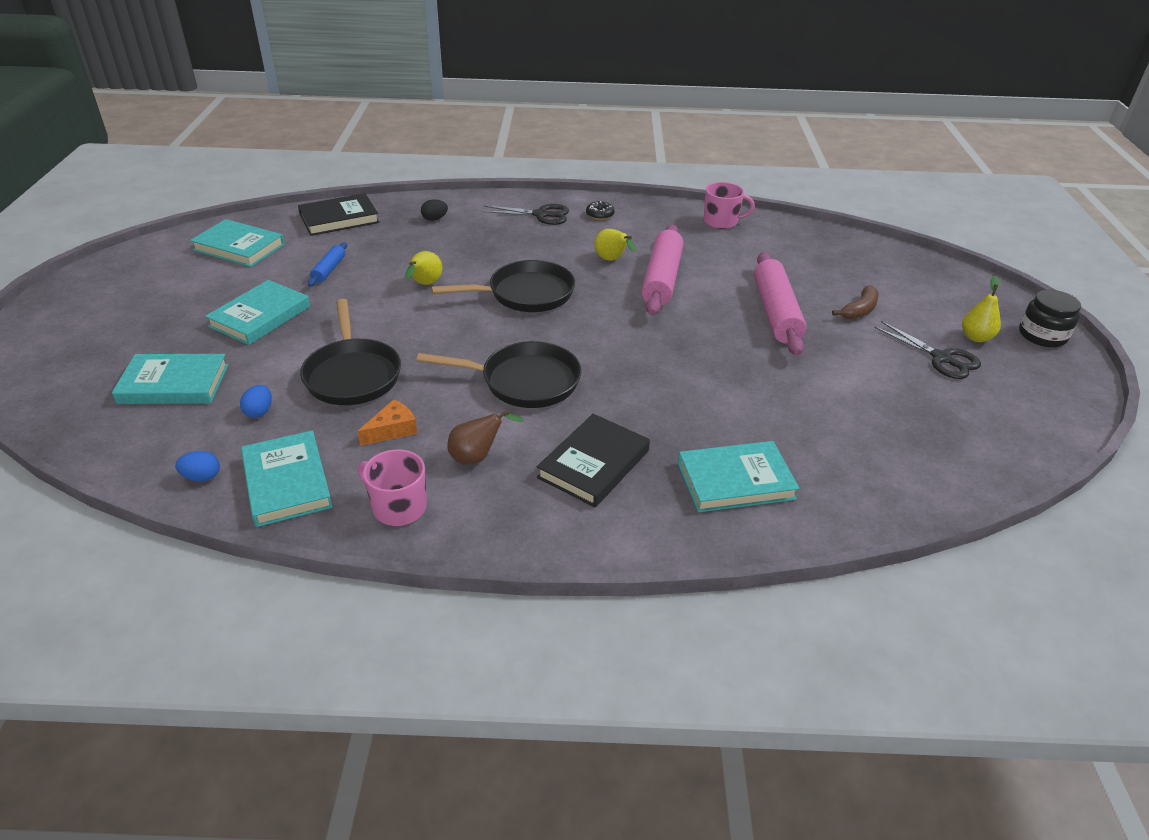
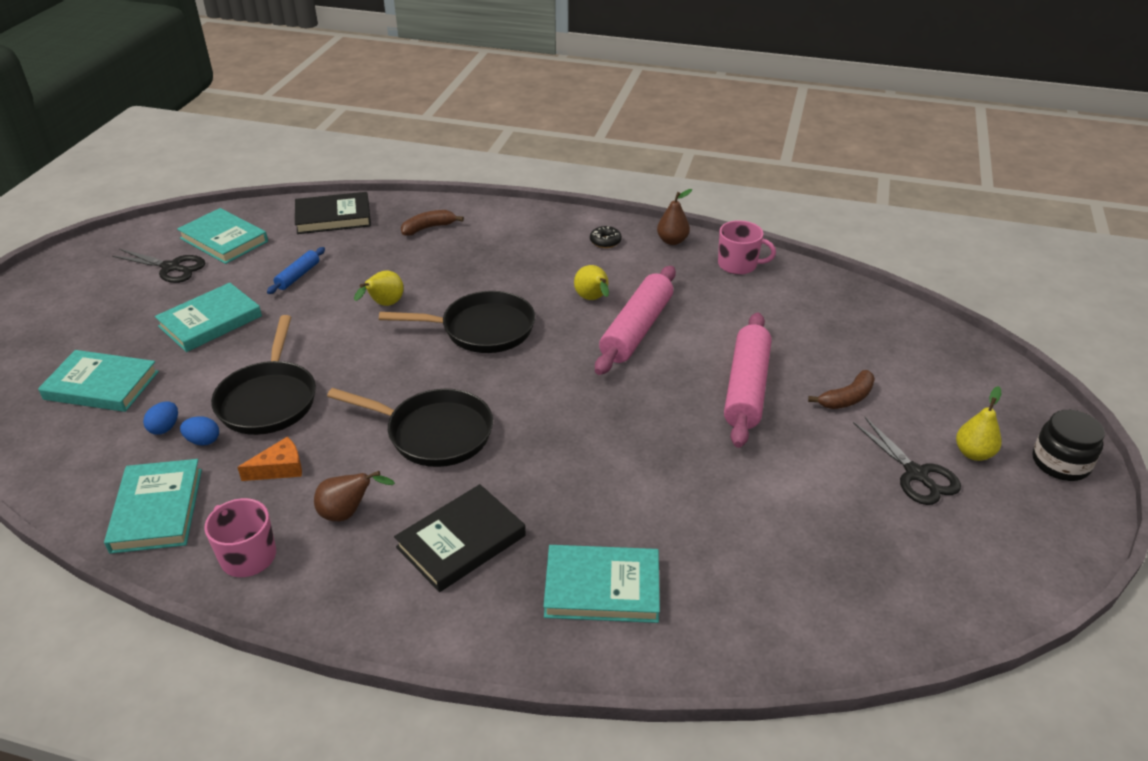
camera: 15 degrees right, 0 degrees up
blue egg [175,451,220,482] -> blue egg moved to [180,417,219,445]
black egg [421,199,448,221] -> brown banana [401,210,464,236]
black scissors [482,204,569,225] -> black scissors moved to [112,249,205,283]
none -> brown pear [657,189,692,245]

